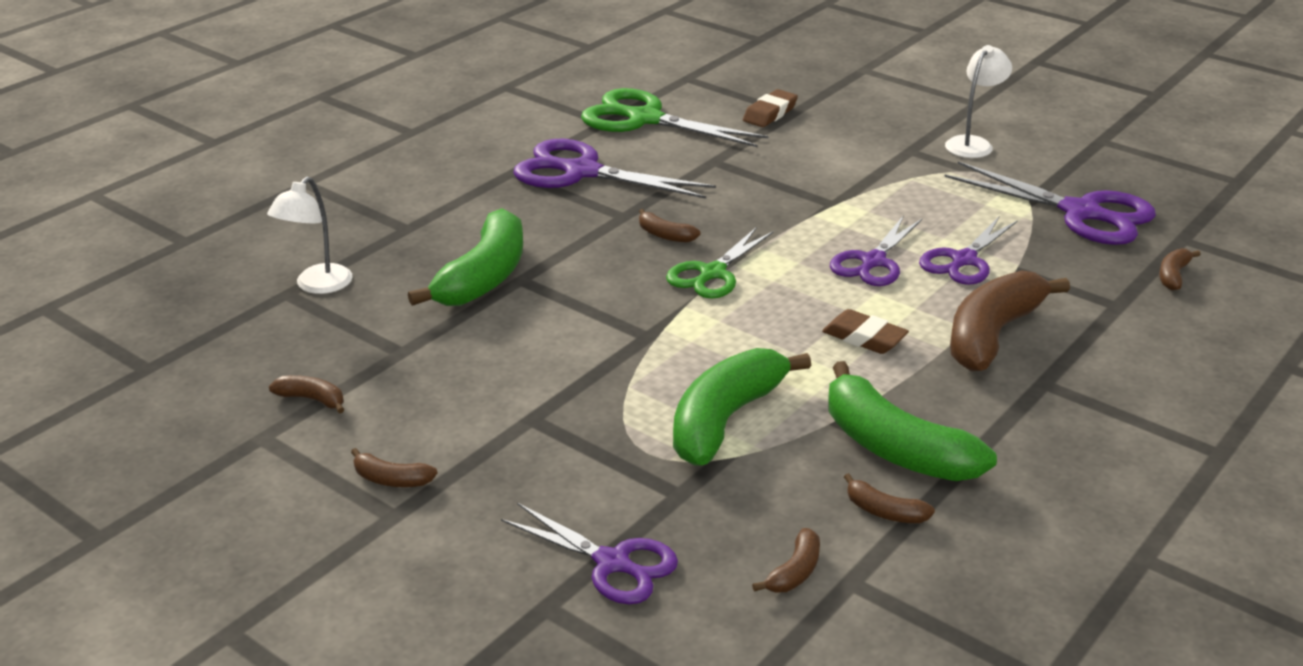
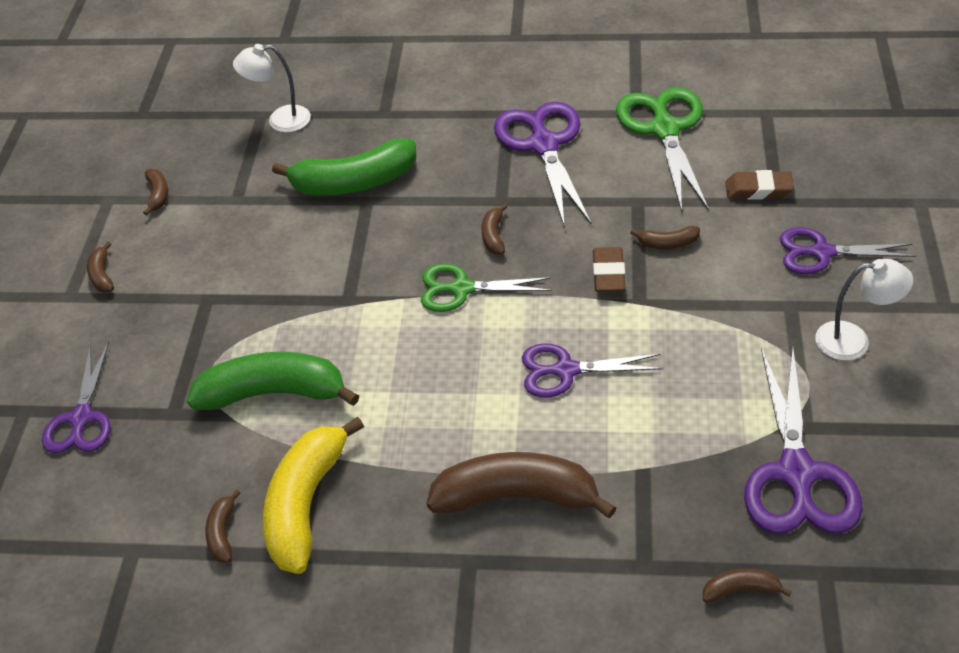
camera: 60 degrees right, 15 degrees up
brown banana [752,528,820,593] -> brown banana moved to [630,226,700,249]
brown eraser [822,309,909,354] -> brown eraser moved to [593,247,625,292]
green banana [828,361,997,481] -> yellow banana [263,417,364,574]
purple scissors [919,217,1018,285] -> purple scissors moved to [780,227,916,274]

